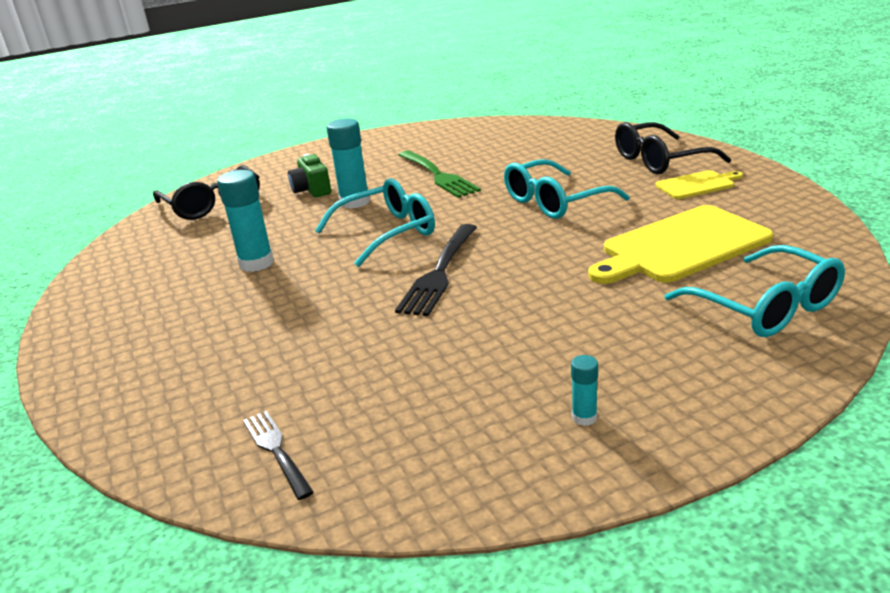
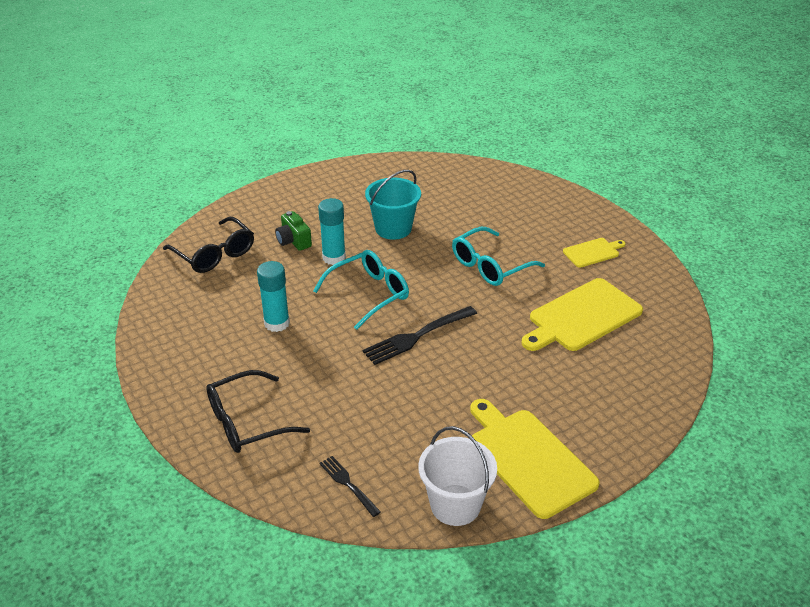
camera: 10 degrees left, 10 degrees up
black fork [395,224,477,316] -> black fork turned 45 degrees clockwise [362,306,477,365]
green fork [399,151,481,198] -> turquoise bucket [365,170,421,240]
turquoise glue stick [571,355,598,426] -> yellow cutting board [470,399,600,519]
black glasses [615,122,731,174] -> black glasses moved to [206,370,310,453]
turquoise glasses [665,245,845,337] -> none
none -> white bucket [418,426,497,526]

